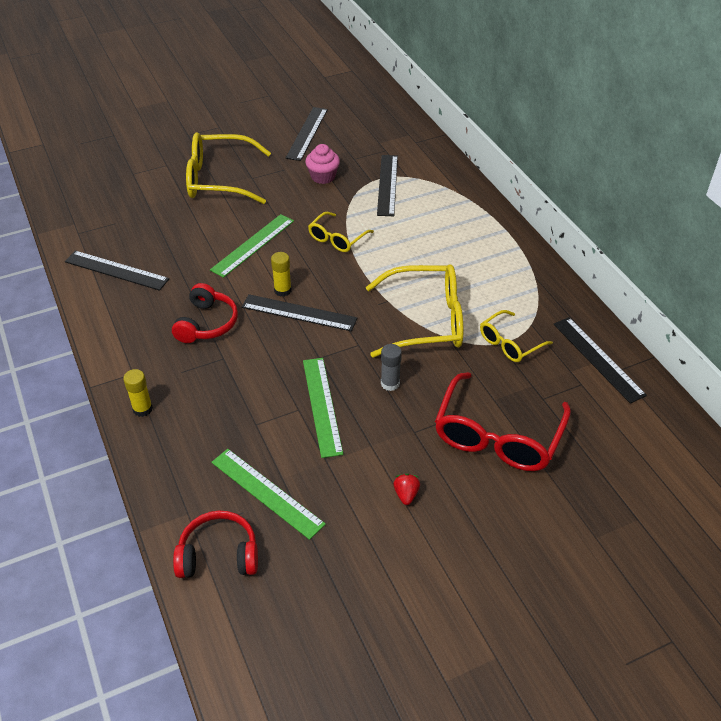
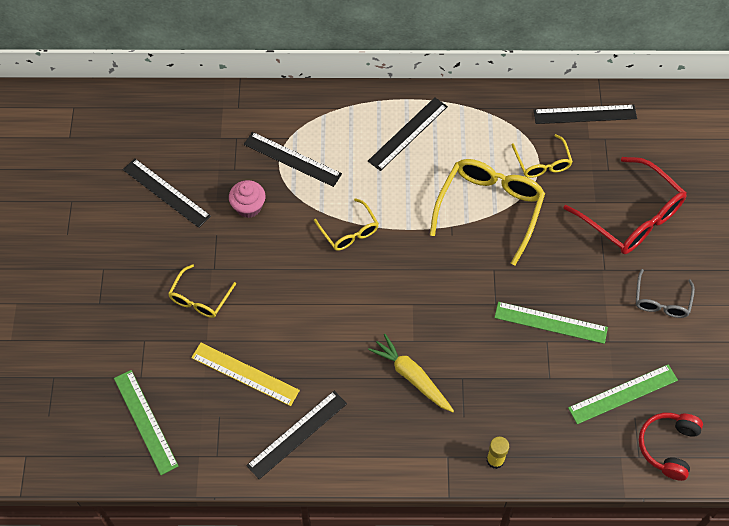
camera: 65 degrees left, 15 degrees up
red headphones [172,283,238,343] -> yellow carrot [368,334,454,412]
yellow glasses [186,132,271,204] -> yellow glasses [168,264,236,318], size x0.55
green ruler [210,214,294,278] -> green ruler moved to [114,370,178,475]
black ruler [242,294,357,331] -> black ruler moved to [368,97,448,171]
yellow glue stick [271,252,292,296] -> none
grey glue stick [381,344,402,391] -> none
red strawberry [393,474,420,505] -> grey glasses [636,269,695,318]
none -> yellow ruler [191,343,300,406]

